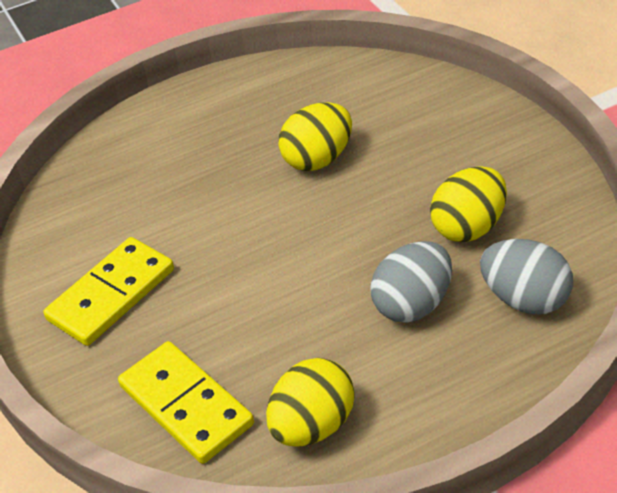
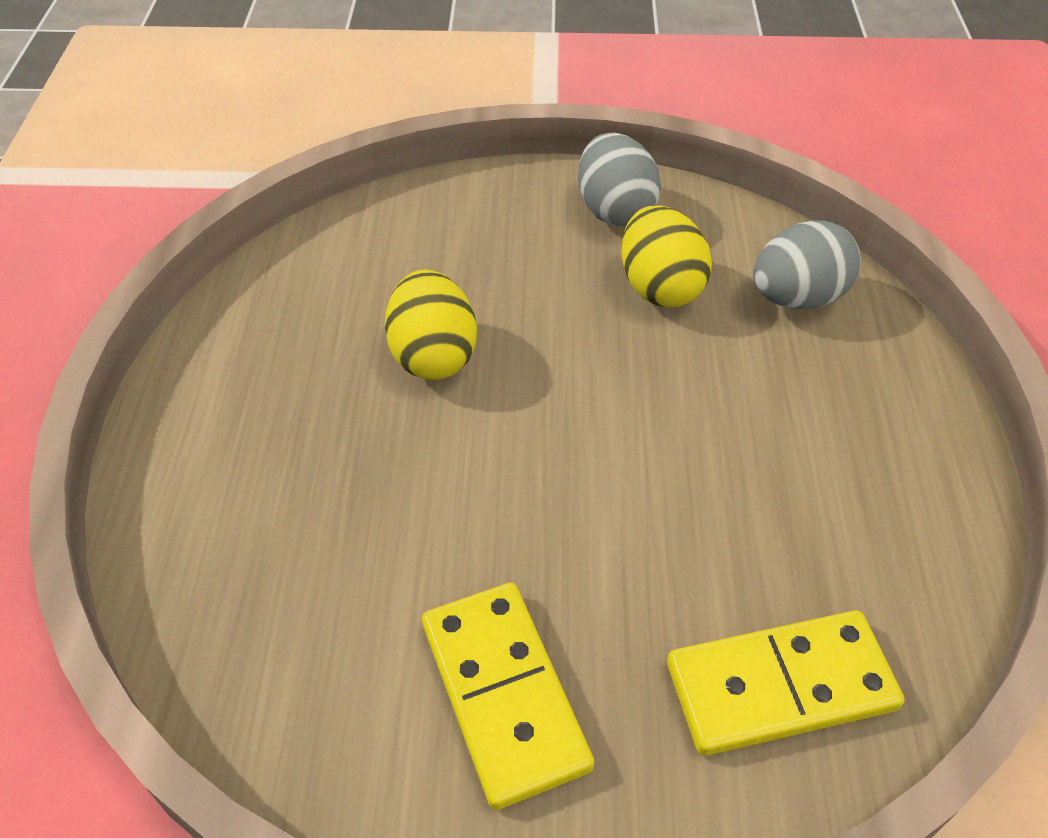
camera: 65 degrees left, 5 degrees up
yellow egg [266,358,354,447] -> none
grey egg [370,241,452,323] -> grey egg moved to [578,132,661,227]

